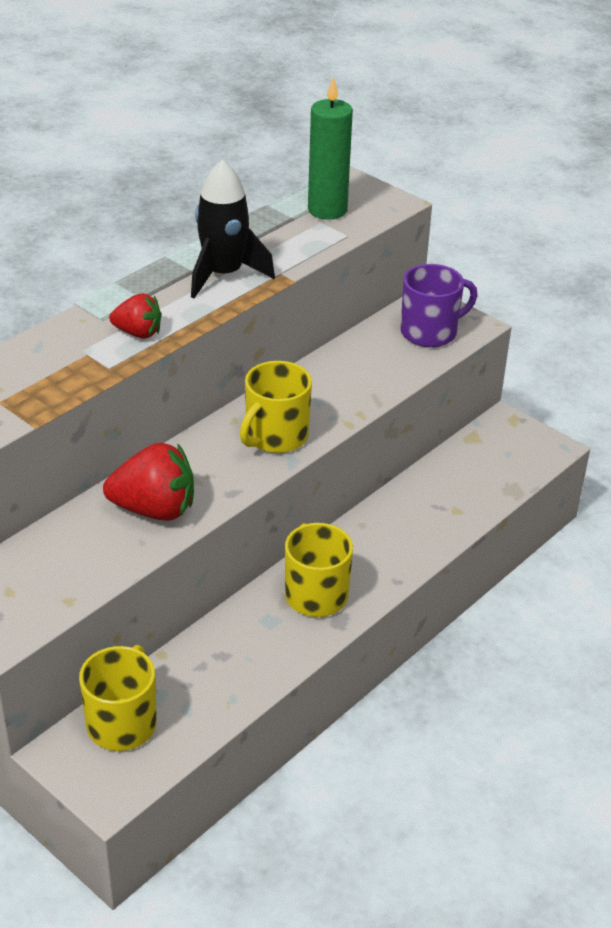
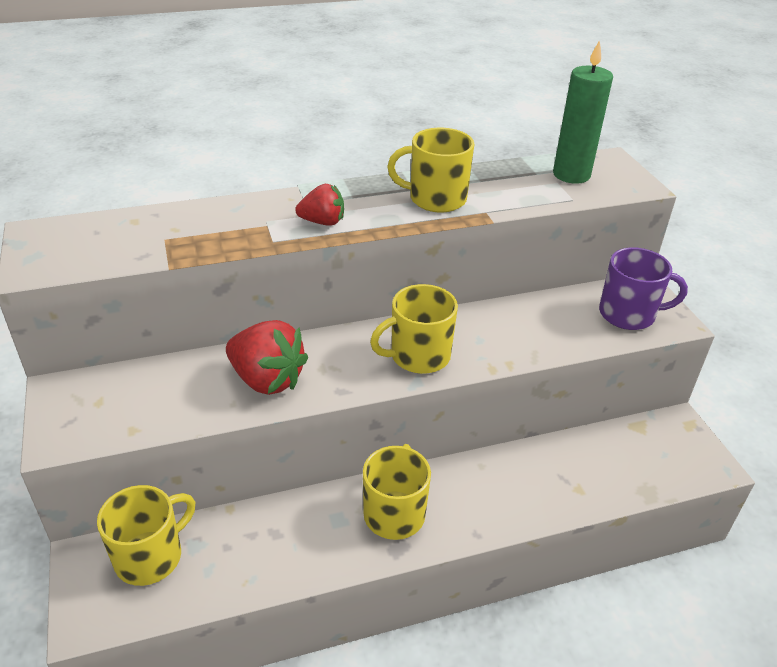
camera: 30 degrees right, 0 degrees up
red strawberry [109,293,162,339] -> red strawberry turned 45 degrees counterclockwise [295,184,344,226]
black rocket [191,159,275,298] -> yellow mug [387,128,474,212]

